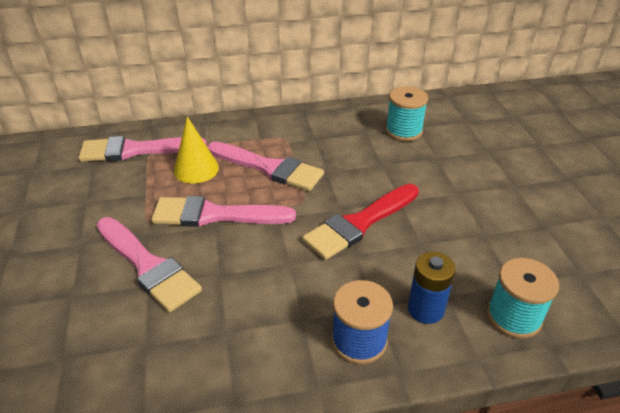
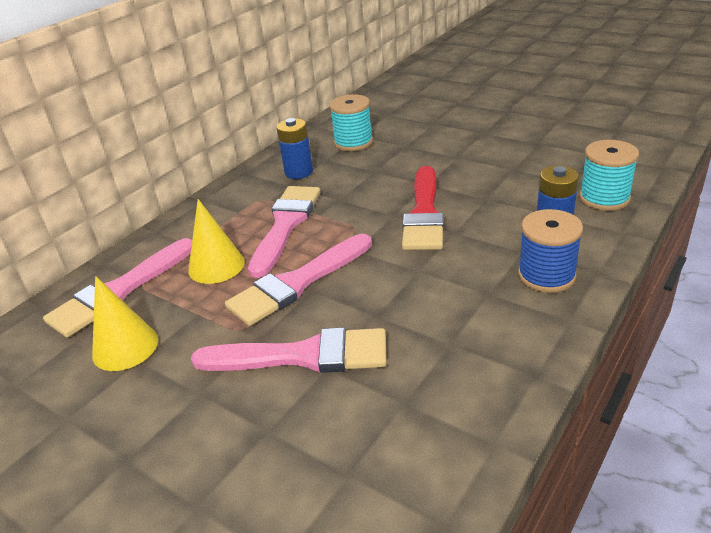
camera: 40 degrees left, 5 degrees down
pink brush [207,141,324,191] -> pink brush turned 60 degrees counterclockwise [248,186,320,278]
none -> yellow cone [92,276,158,371]
none -> blue battery [276,118,313,179]

